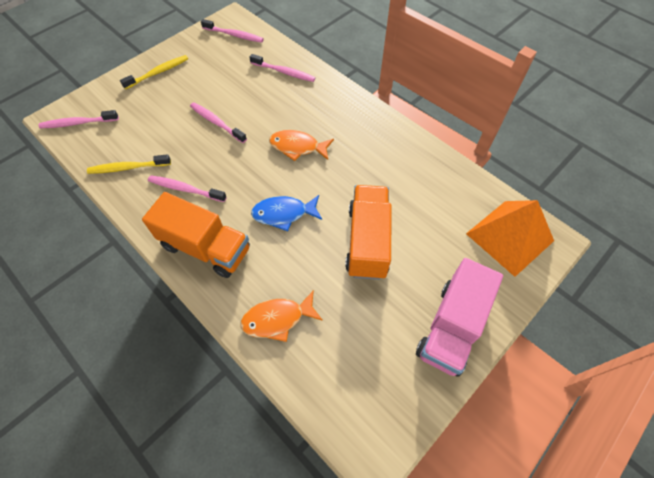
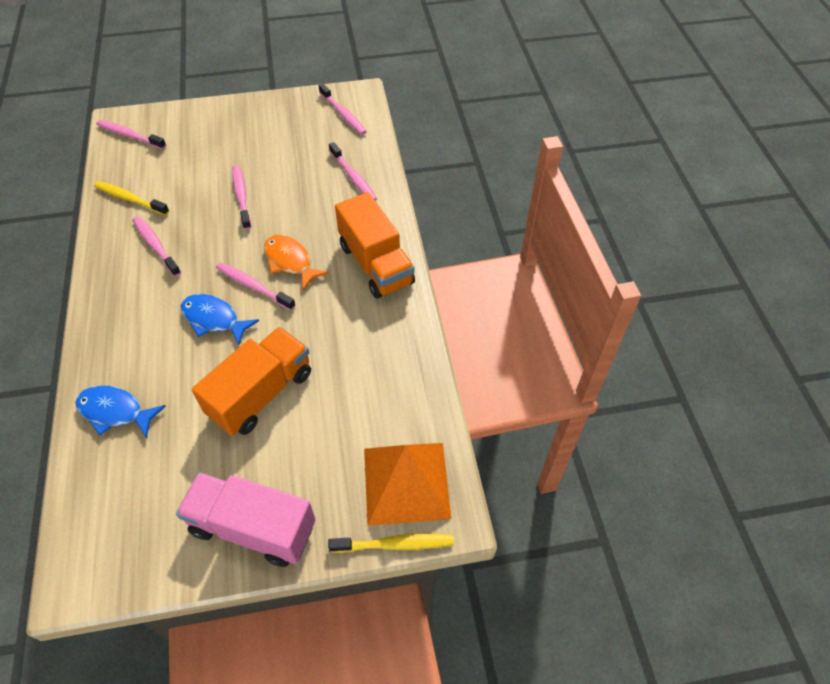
camera: 35 degrees right, 5 degrees down
yellow toothbrush [120,55,188,90] -> yellow toothbrush moved to [328,533,454,553]
orange truck [142,192,250,278] -> orange truck moved to [335,192,415,299]
orange fish [240,290,323,342] -> blue fish [75,386,166,438]
pink truck [416,258,503,377] -> pink truck turned 45 degrees clockwise [176,472,316,567]
none -> pink toothbrush [216,262,296,310]

